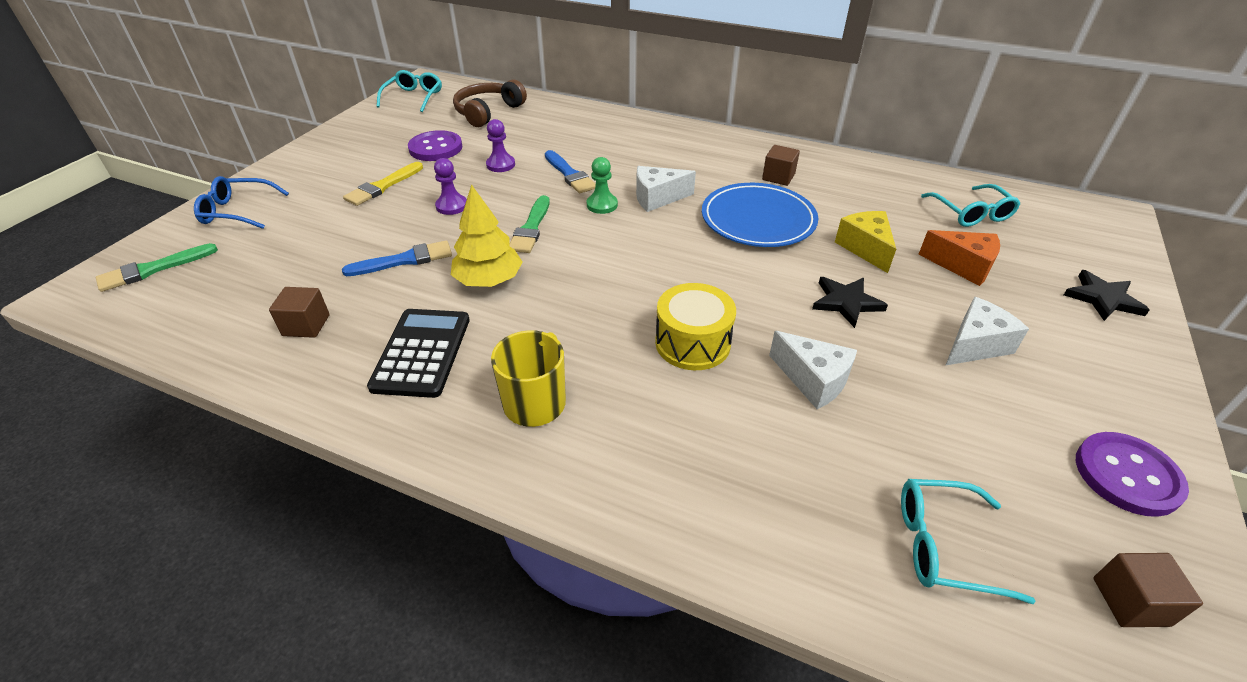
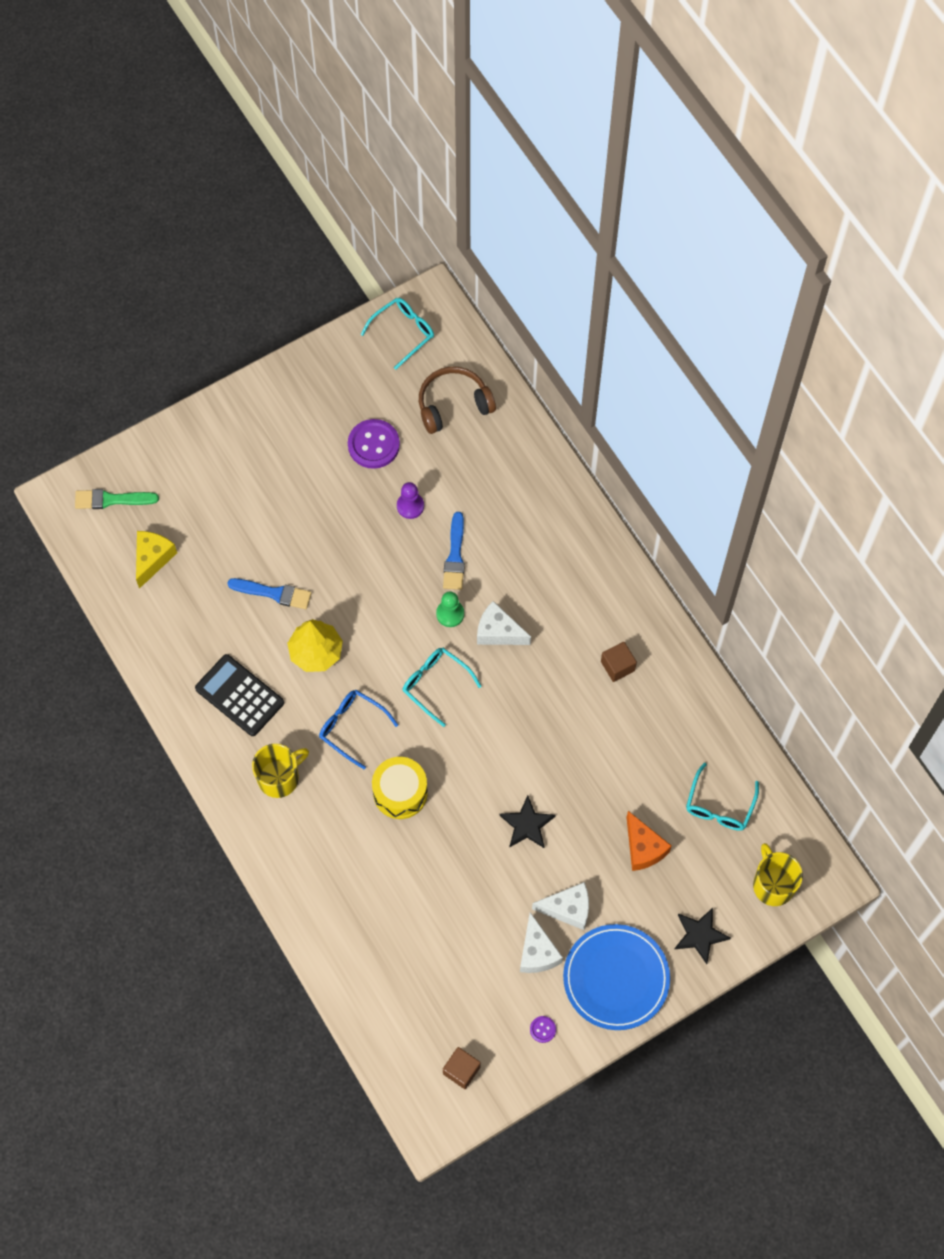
camera: 35 degrees right, 25 degrees up
blue glasses [194,176,289,229] -> blue glasses moved to [319,690,398,769]
brown cube [269,287,330,338] -> none
yellow brush [343,162,423,206] -> none
black calculator [367,309,470,398] -> black calculator turned 90 degrees counterclockwise [195,654,284,736]
purple pawn [434,158,467,215] -> none
green brush [509,195,550,253] -> none
blue plate [702,183,818,247] -> blue plate moved to [563,924,670,1030]
white cheese [769,331,857,409] -> white cheese moved to [520,912,563,973]
yellow cheese [835,211,896,273] -> yellow cheese moved to [136,531,177,589]
turquoise glasses [901,479,1036,604] -> turquoise glasses moved to [403,648,482,727]
purple button [1076,432,1189,517] -> purple button [530,1016,556,1043], size x0.46
none -> yellow mug [753,843,803,906]

